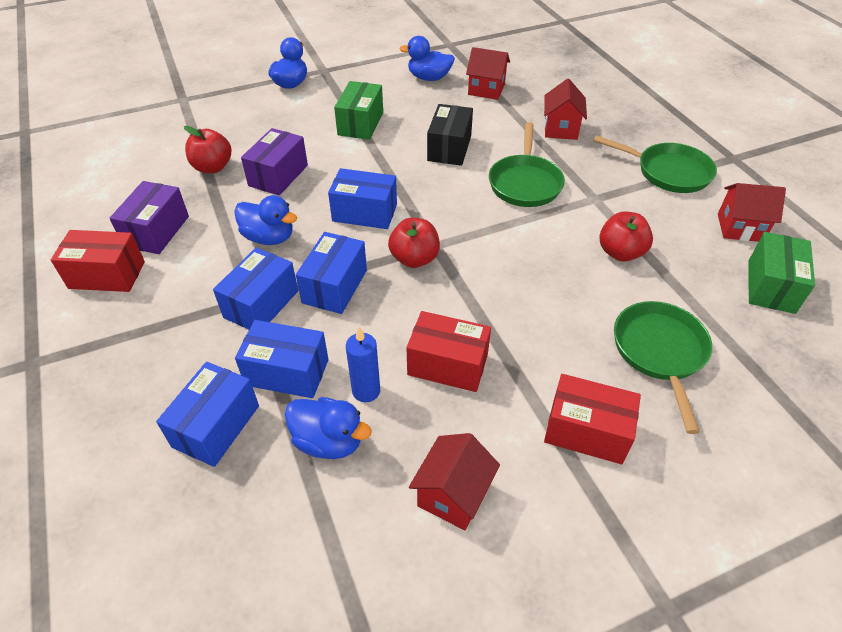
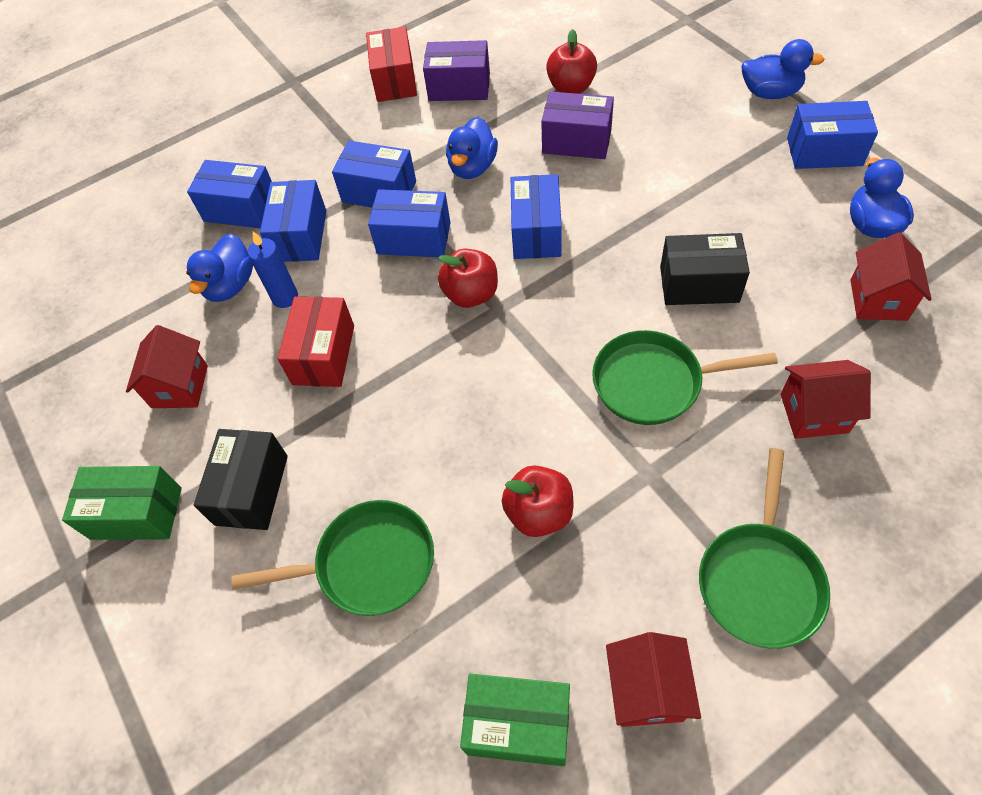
camera: 85 degrees right, 10 degrees up
green box [334,81,383,140] -> green box moved to [62,466,182,540]
red house [409,433,500,530] -> red house turned 75 degrees clockwise [126,325,208,408]
red box [544,374,641,464] -> black box [194,429,288,530]
none -> blue box [787,101,878,169]

